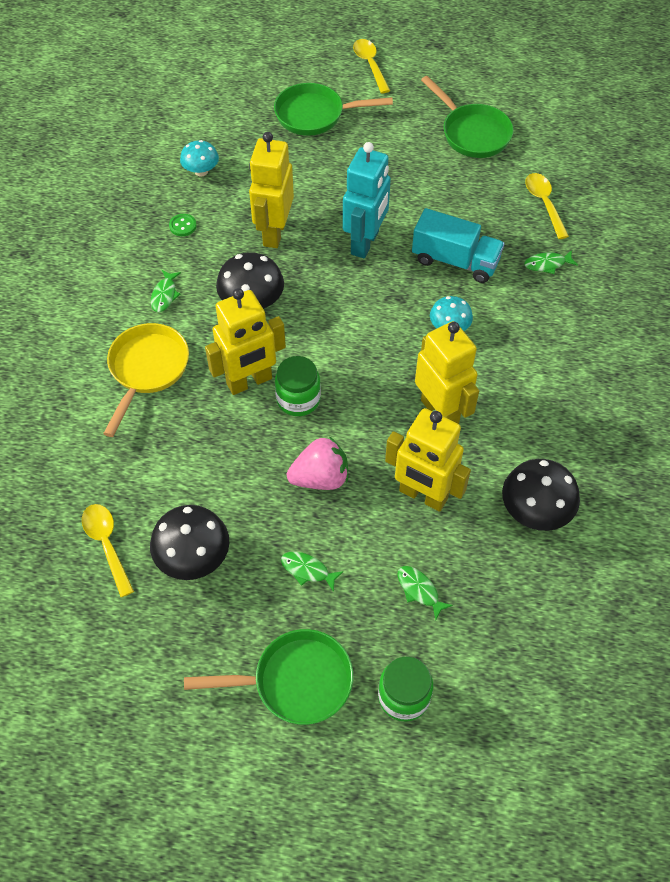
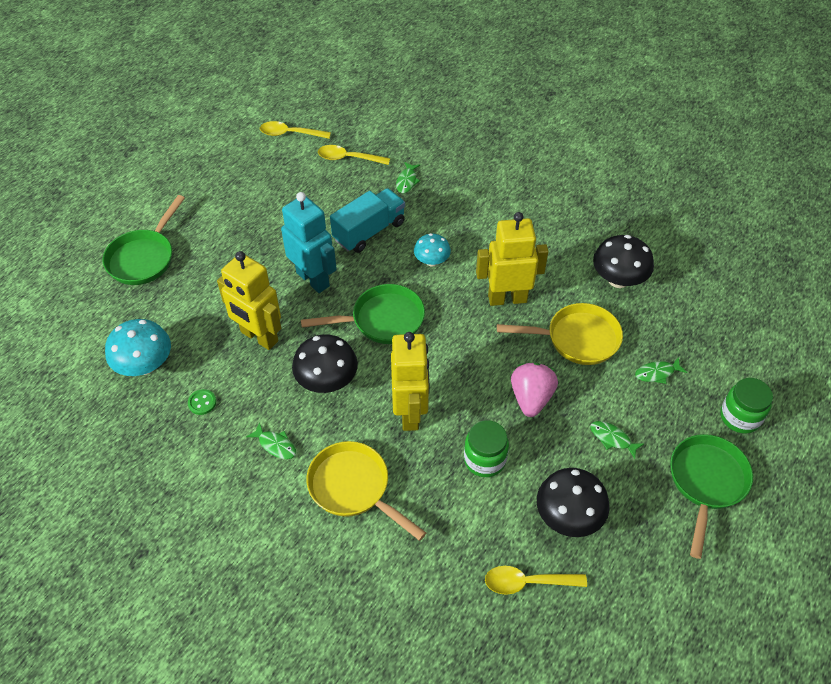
camera: 65 degrees left, 5 degrees down
turquoise mushroom [180,140,219,176] -> turquoise mushroom [105,319,171,376], size x1.59
green jar [275,356,321,416] -> green jar moved to [464,420,509,477]
green fish [281,552,344,592] -> green fish turned 75 degrees clockwise [590,421,644,459]
yellow spoon [353,39,390,94] -> yellow spoon moved to [260,121,331,139]
yellow robot [385,408,471,512] -> yellow pan [497,303,623,365]
green pan [421,76,514,158] -> green pan moved to [301,284,425,344]

